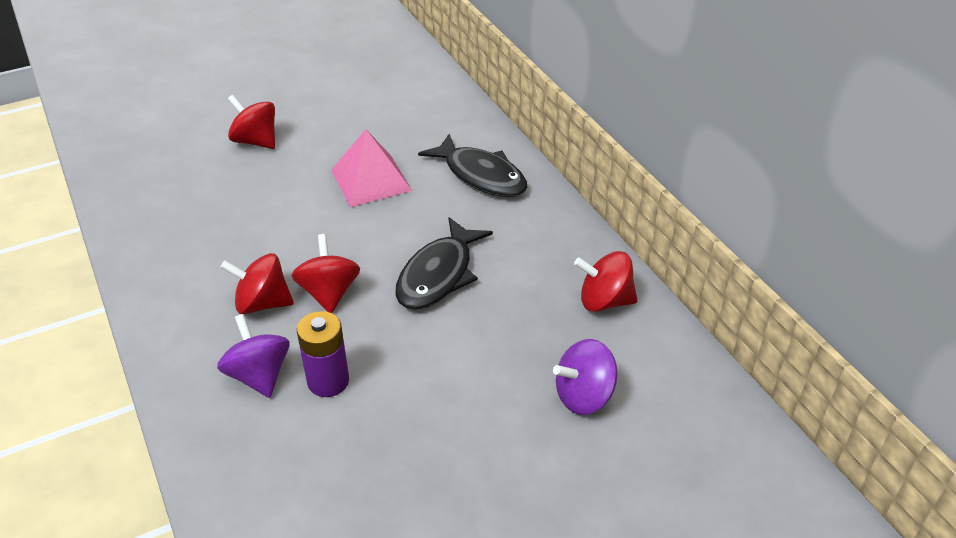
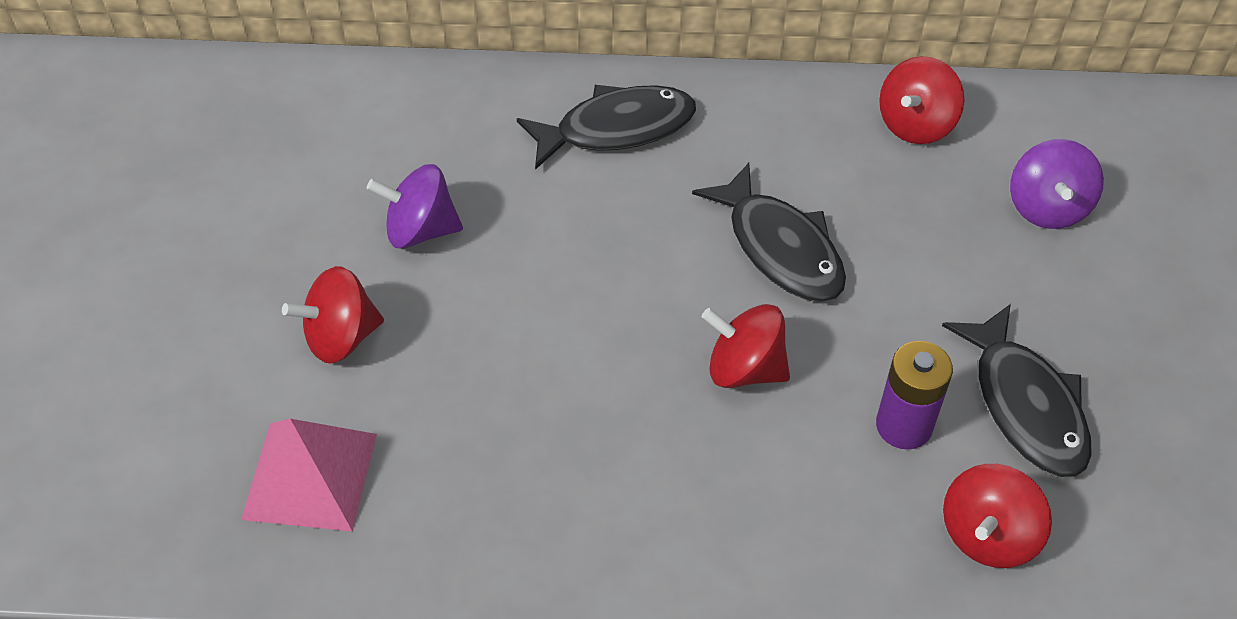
camera: 60 degrees left, 10 degrees up
purple spinning top [217,314,289,398] -> purple spinning top moved to [367,164,463,249]
red spinning top [220,253,294,314] -> red spinning top moved to [943,464,1052,568]
pink pyramid [331,129,412,207] -> pink pyramid moved to [241,419,377,531]
none -> black fish [942,304,1092,477]

